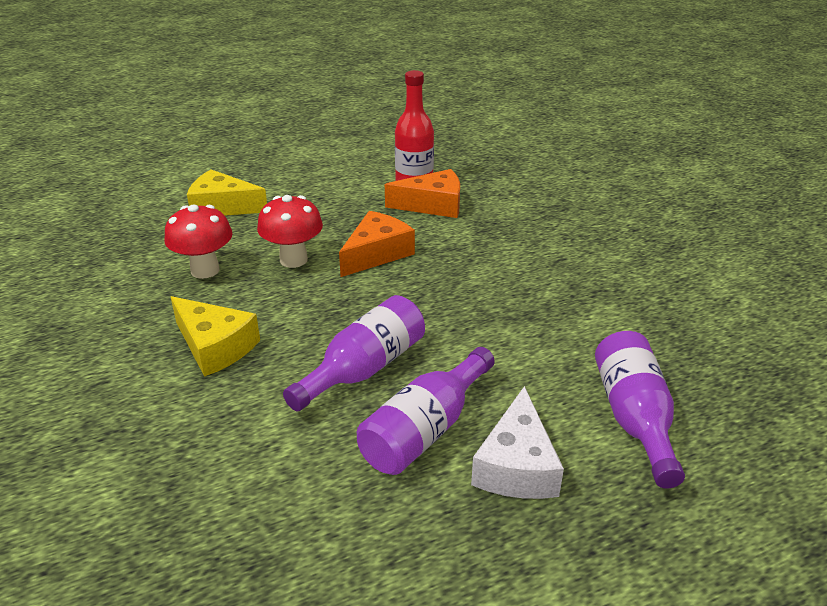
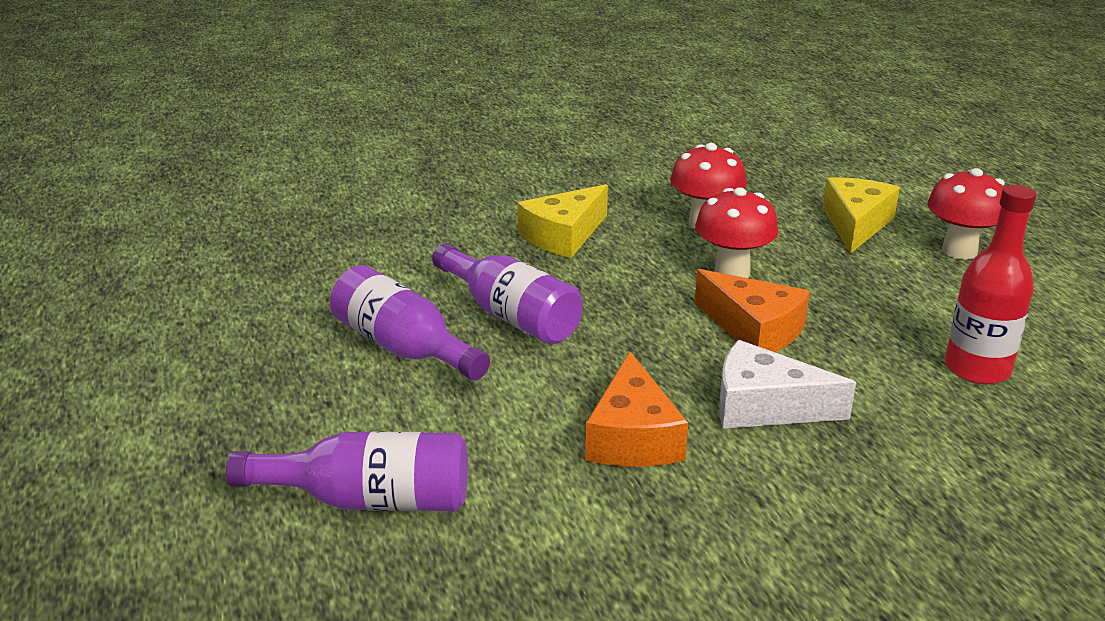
camera: 95 degrees right, 5 degrees down
orange cheese [385,169,460,218] -> orange cheese moved to [585,351,688,467]
white cheese [471,386,564,499] -> white cheese moved to [719,340,856,429]
none -> red mushroom [927,168,1005,260]

